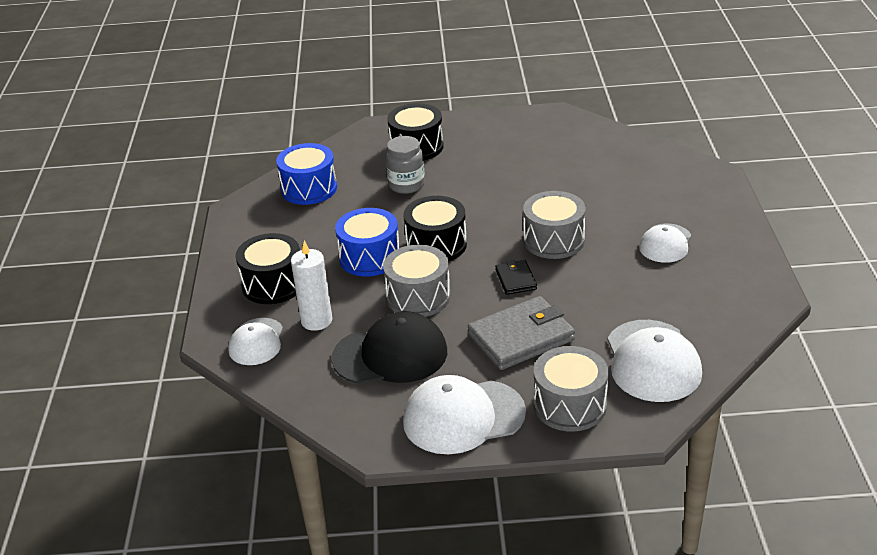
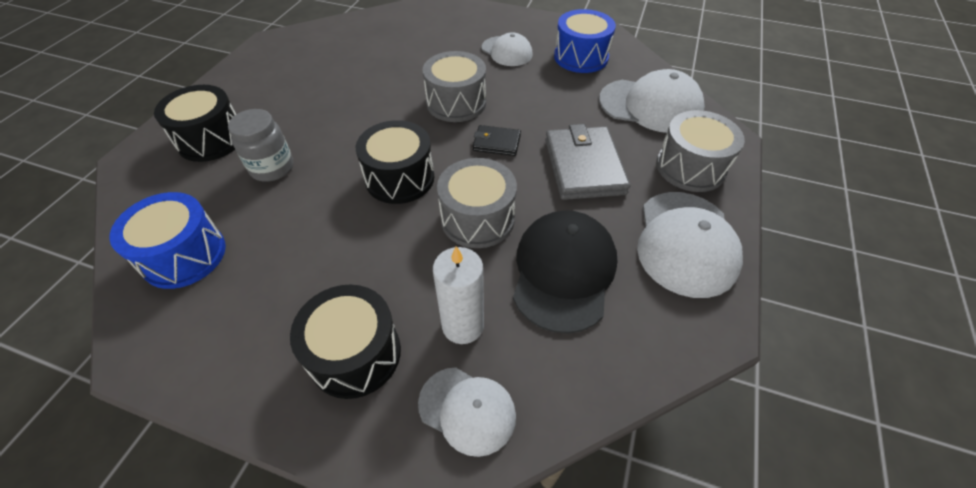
camera: 70 degrees left, 15 degrees up
blue drum [335,208,399,277] -> blue drum moved to [554,9,616,73]

